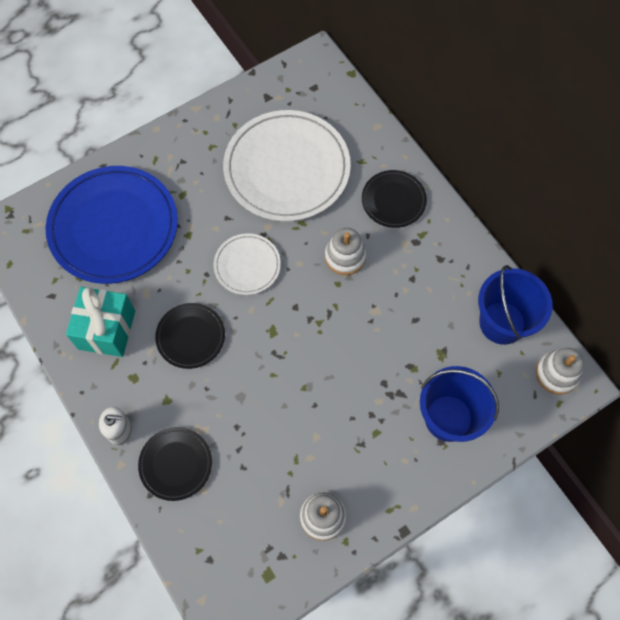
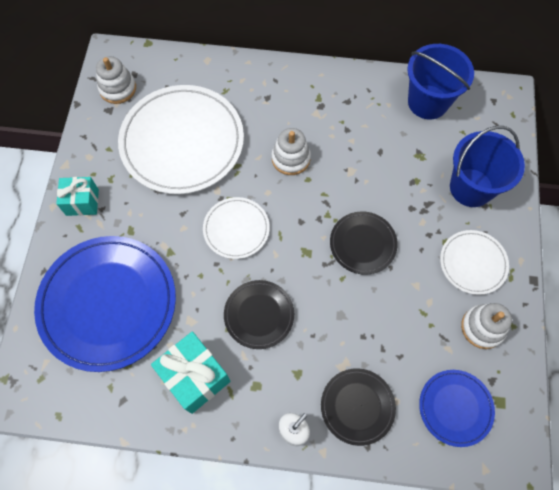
camera: 50 degrees left, 0 degrees up
black plate [362,170,427,228] -> black plate moved to [330,211,398,275]
white stacking toy [536,348,584,394] -> white stacking toy moved to [96,56,136,104]
none -> turquoise gift [56,177,99,216]
none -> blue plate [419,370,495,447]
none -> white plate [440,230,509,295]

